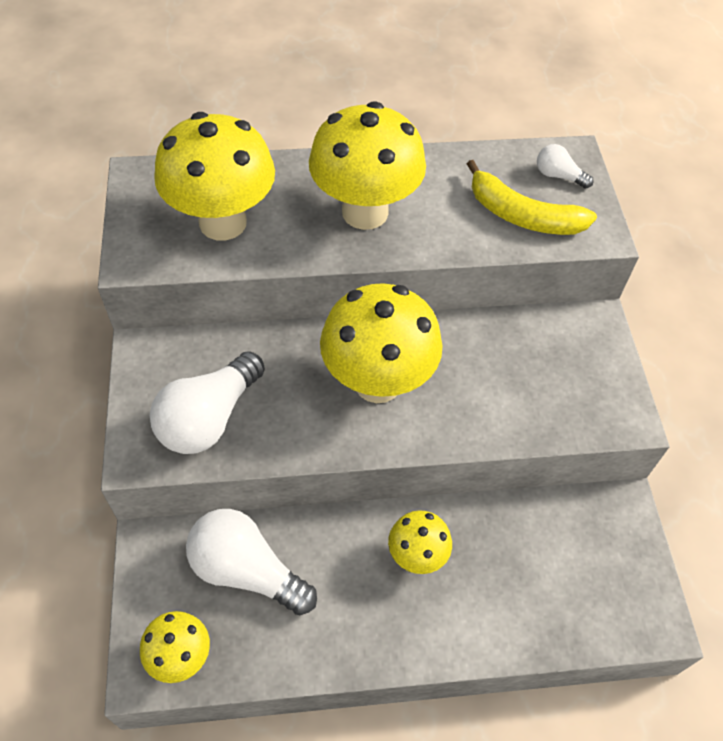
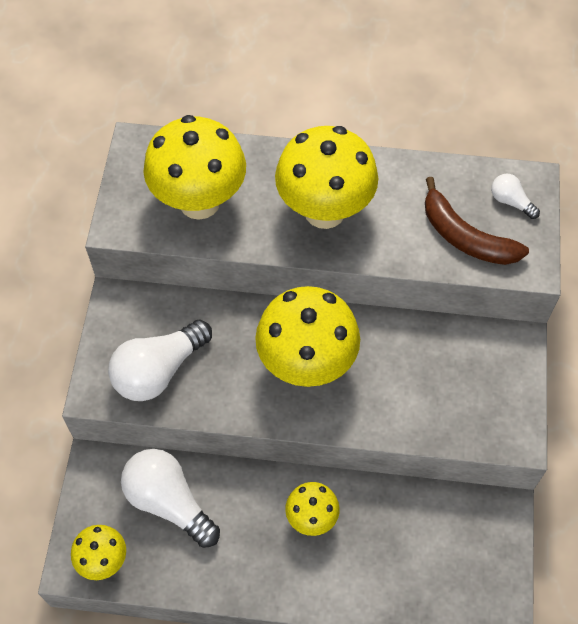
camera: 15 degrees right, 5 degrees up
yellow banana [467,160,597,235] -> brown banana [425,177,529,265]

